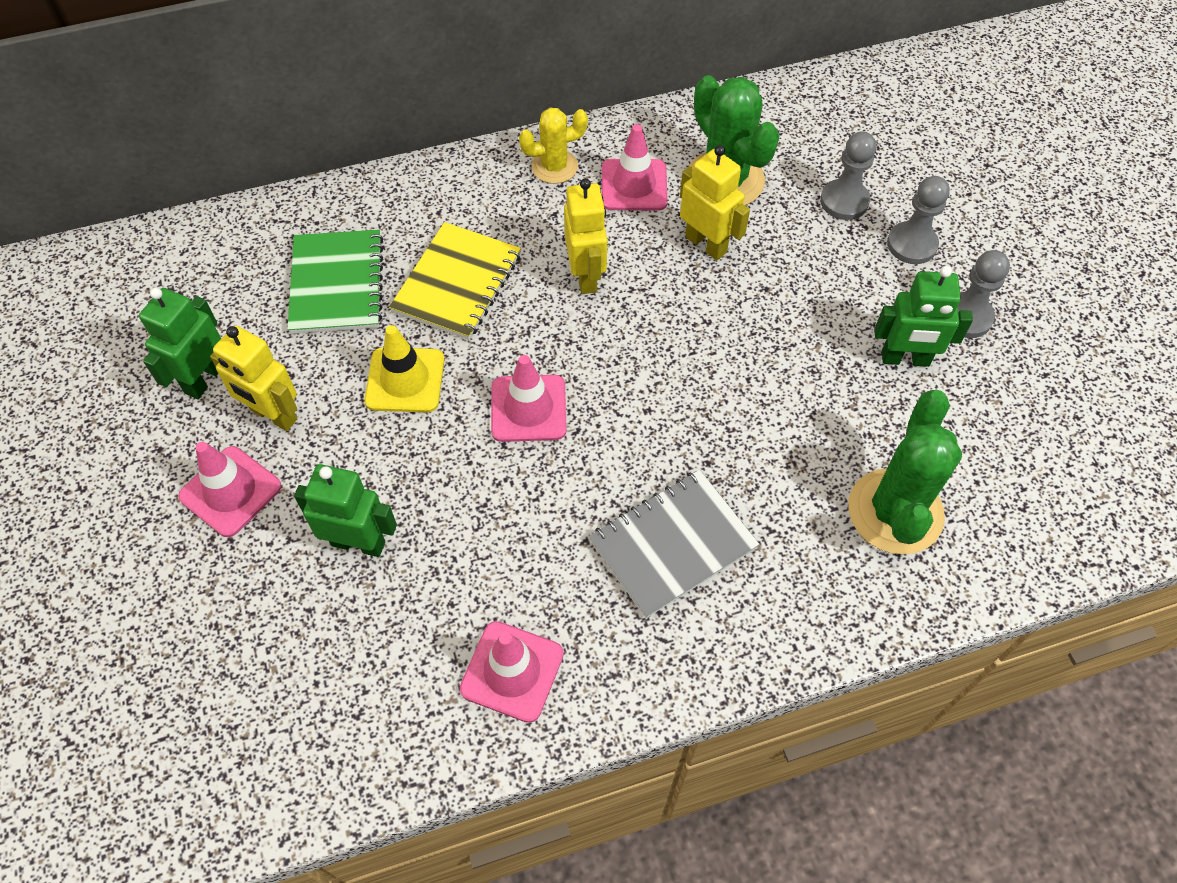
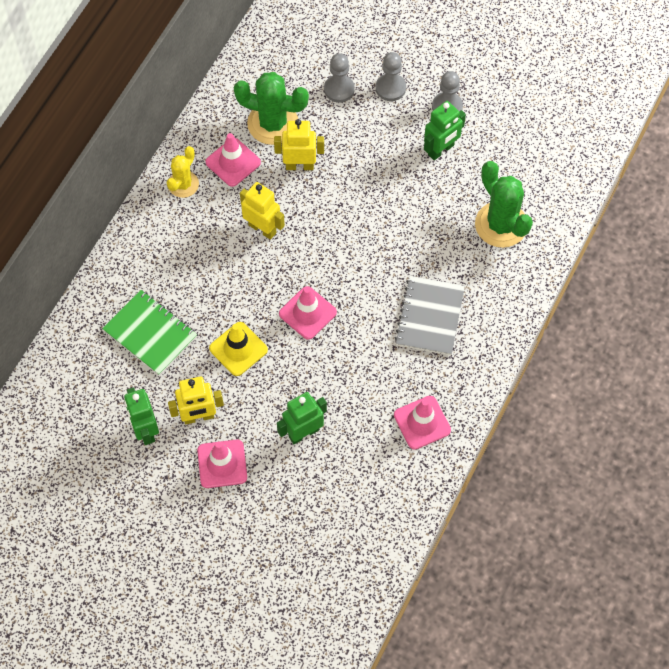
camera: 45 degrees left, 5 degrees up
yellow notebook [389,222,521,340] -> none

